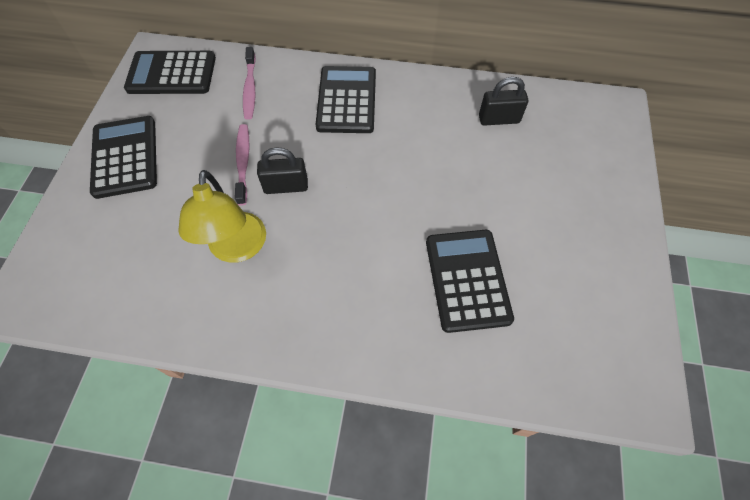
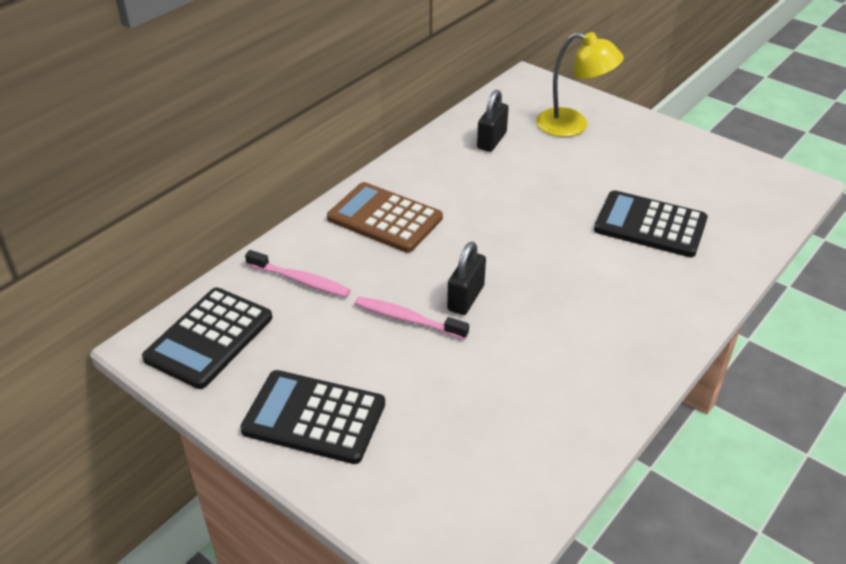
camera: 60 degrees left, 20 degrees down
yellow lamp [178,170,266,263] -> yellow lamp moved to [536,32,624,137]
black calculator [315,66,376,133] -> brown calculator [327,182,443,253]

